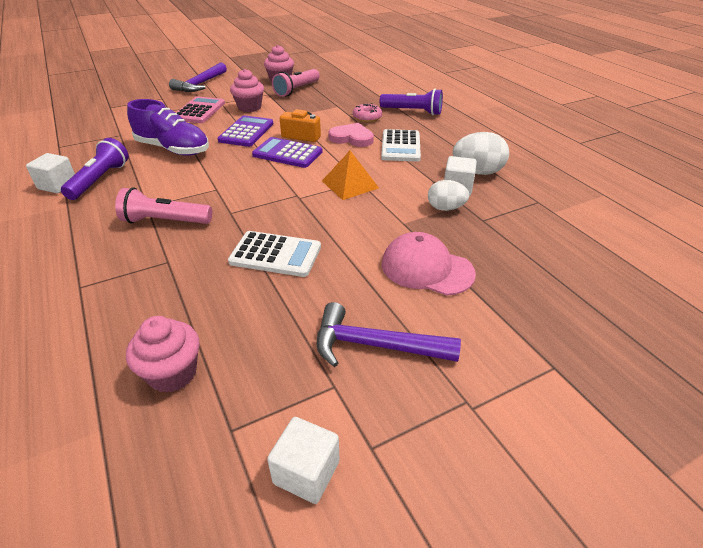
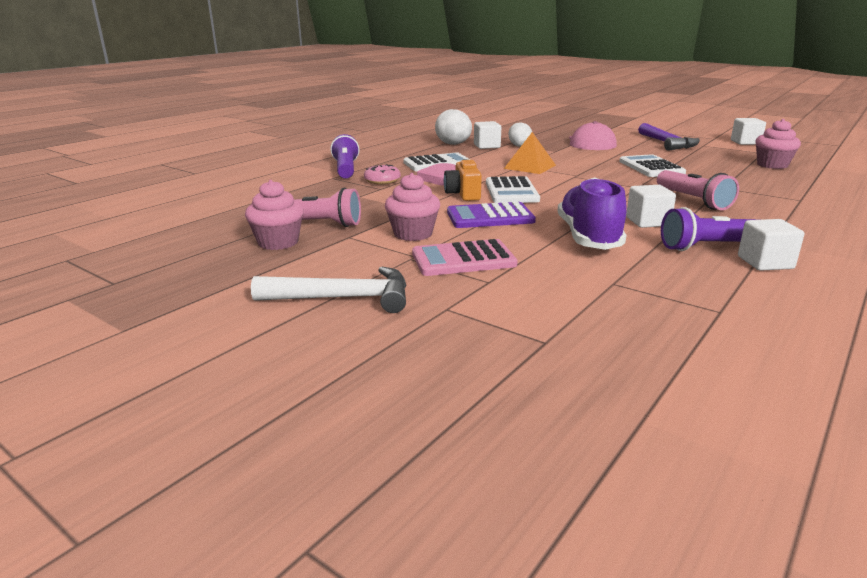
camera: 115 degrees left, 15 degrees down
purple hammer [169,62,227,92] -> white hammer [251,267,407,313]
purple calculator [252,137,322,168] -> white calculator [486,176,540,203]
none -> white cube [626,185,676,228]

